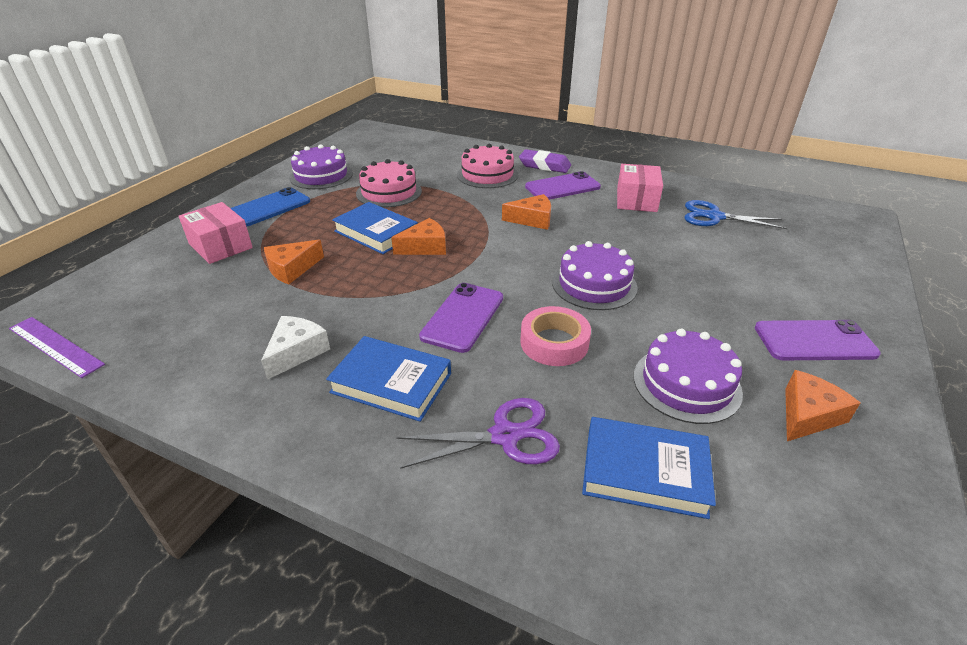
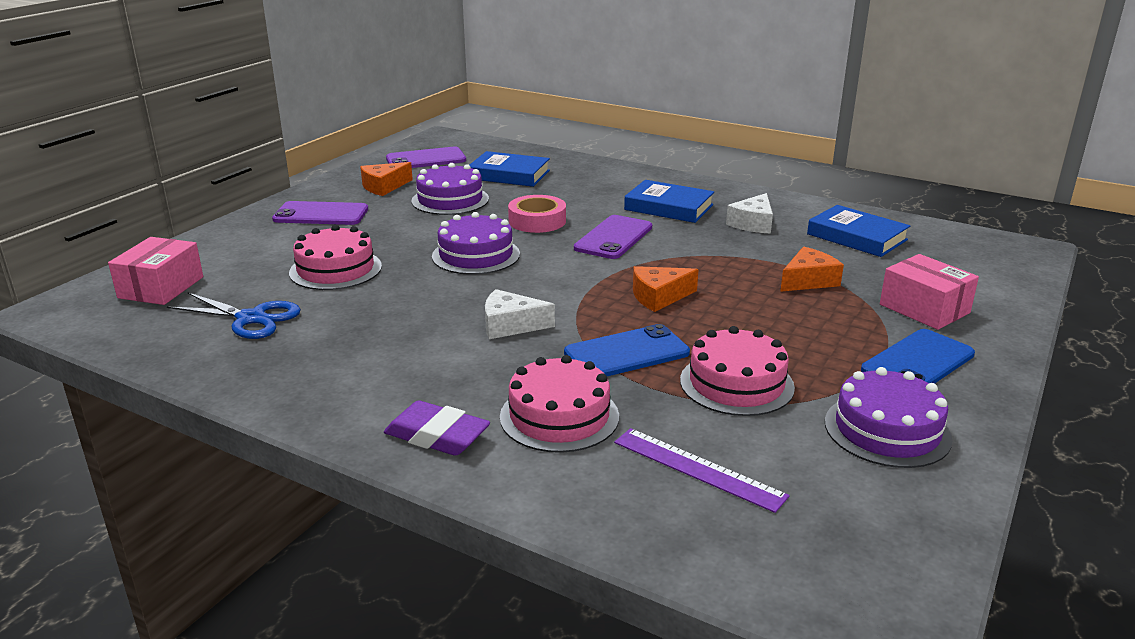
camera: 175 degrees left, 10 degrees down
purple ruler [9,317,105,378] -> purple ruler moved to [614,428,790,513]
blue book [332,202,418,254] -> blue book moved to [807,205,910,257]
purple scissors [396,398,560,469] -> none
orange cheese [502,194,551,230] -> white cheese [485,289,555,339]
purple phone [525,171,601,200] -> purple phone moved to [386,147,466,168]
pink box [617,164,663,212] -> pink box moved to [108,237,203,305]
none -> pink cake [289,225,382,290]
none -> blue phone [564,324,690,376]

